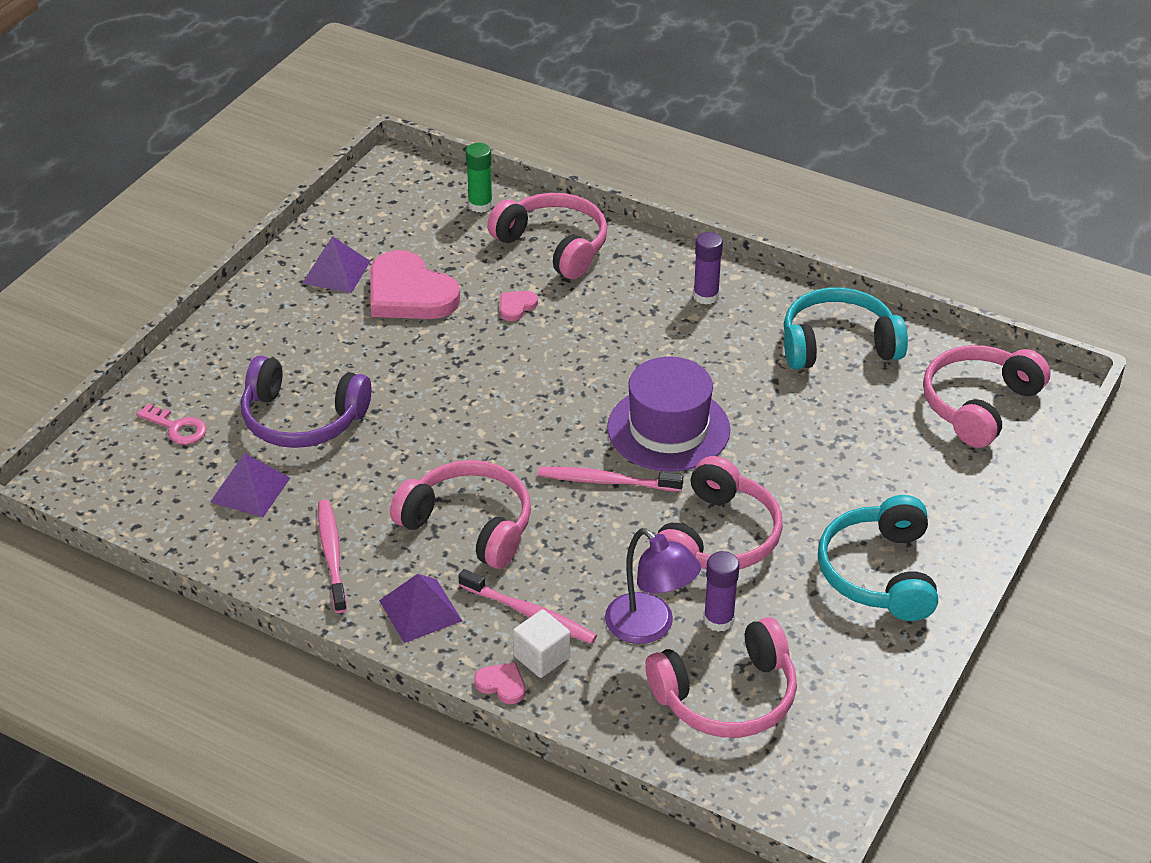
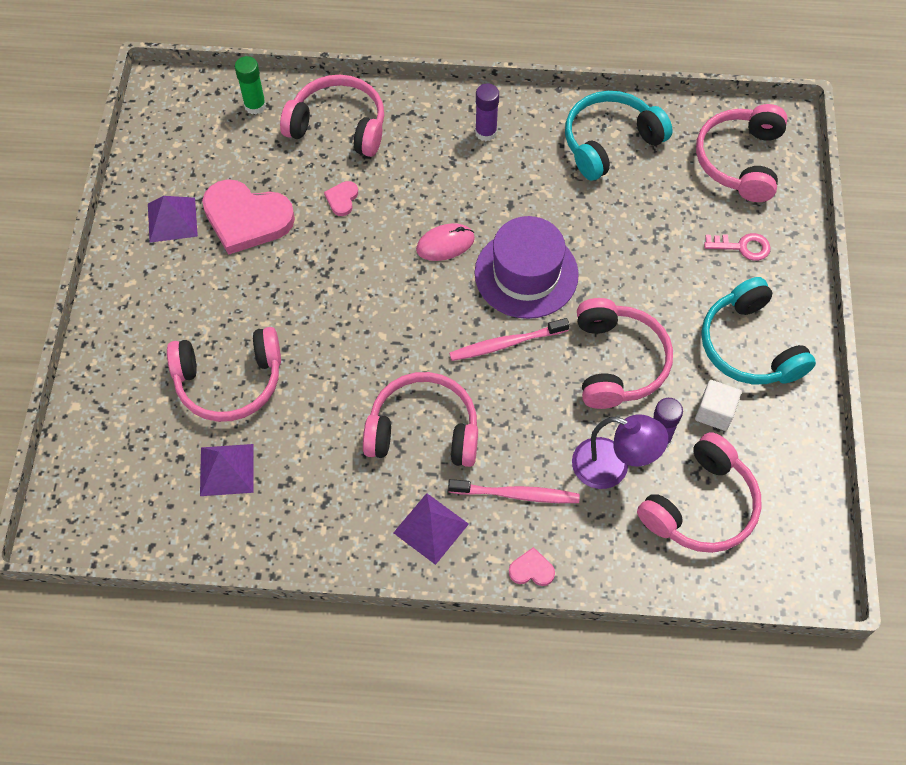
camera: 25 degrees left, 20 degrees up
pink key [136,403,207,445] -> pink key moved to [704,233,771,261]
purple headphones [241,356,372,448] -> pink headphones [167,327,281,422]
pink toothbrush [318,500,347,613] -> none
white cube [513,609,570,678] -> white cube moved to [695,380,741,431]
none -> pink mouse [416,223,475,261]

